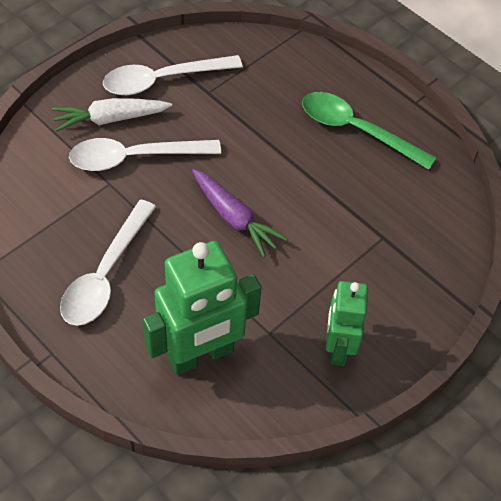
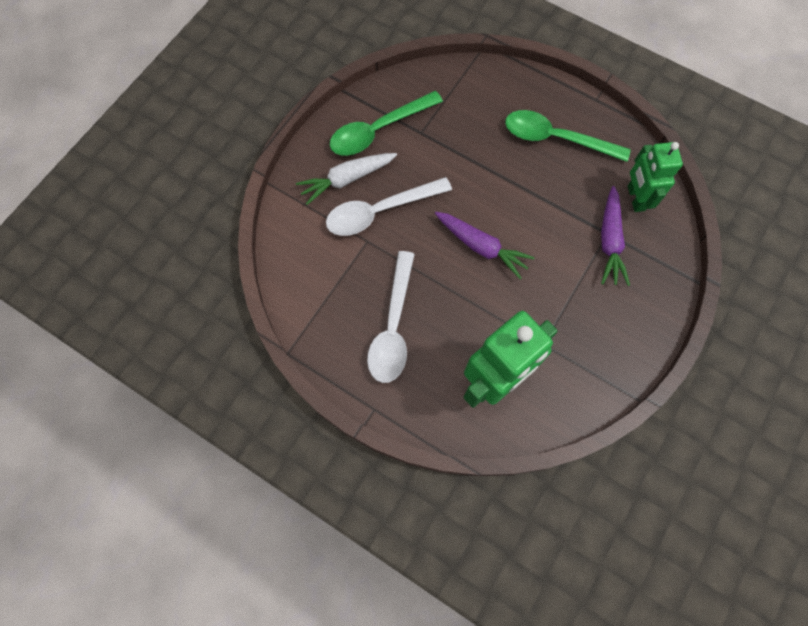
camera: 10 degrees left, 15 degrees up
white spoon [103,55,243,95] -> green spoon [330,91,443,156]
green robot [326,281,368,366] -> green robot moved to [628,142,683,212]
none -> purple carrot [601,186,630,286]

